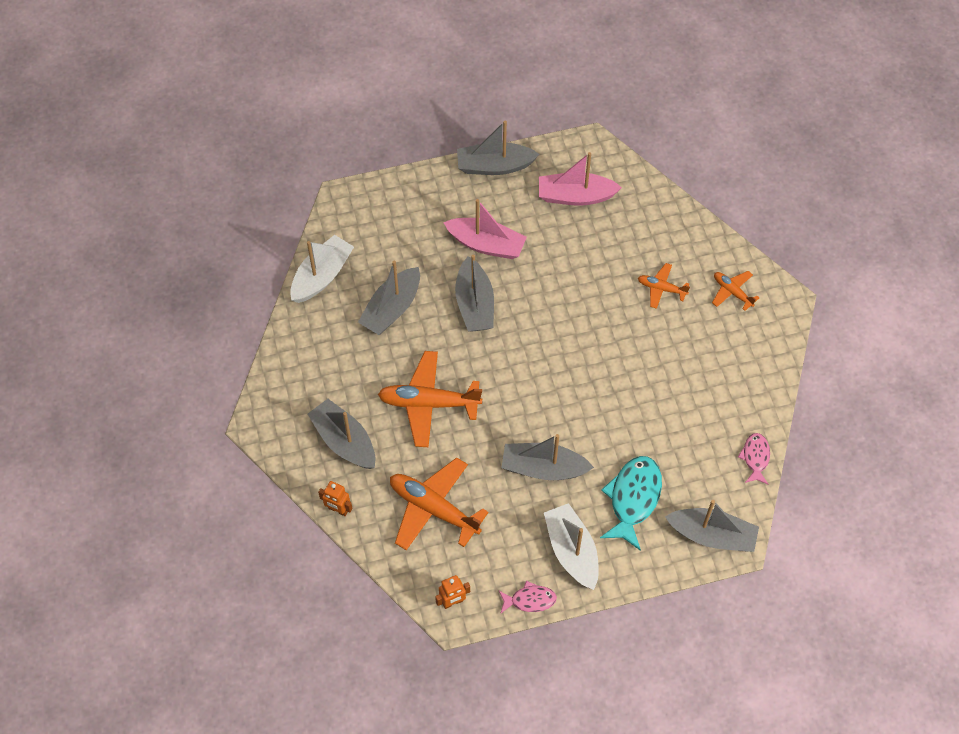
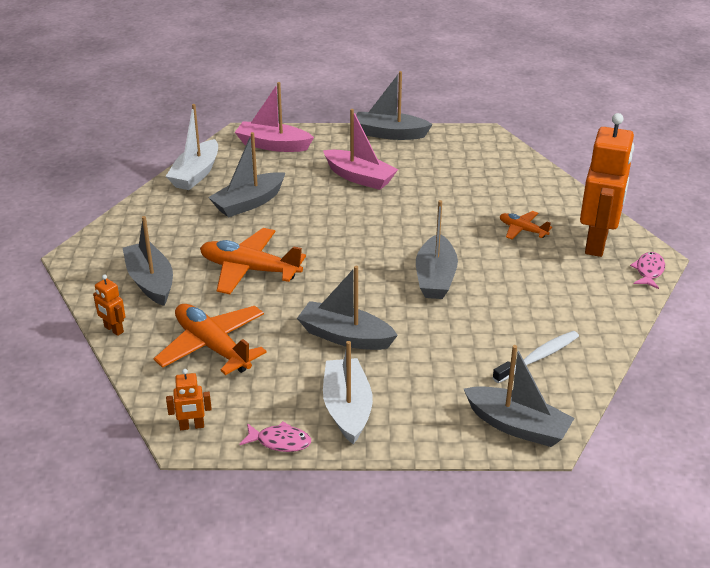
camera: 15 degrees right, 25 degrees down
white boat [290,235,354,303] -> white boat turned 150 degrees clockwise [166,104,218,190]
grey boat [455,255,494,332] -> grey boat moved to [416,200,458,299]
pink boat [539,152,622,206] -> pink boat moved to [235,82,314,152]
turquoise fish [600,456,662,551] -> none
orange plane [712,271,759,311] -> orange robot [580,113,634,257]
pink fish [738,433,770,485] -> pink fish moved to [630,252,665,289]
none -> white toothbrush [492,331,579,383]

